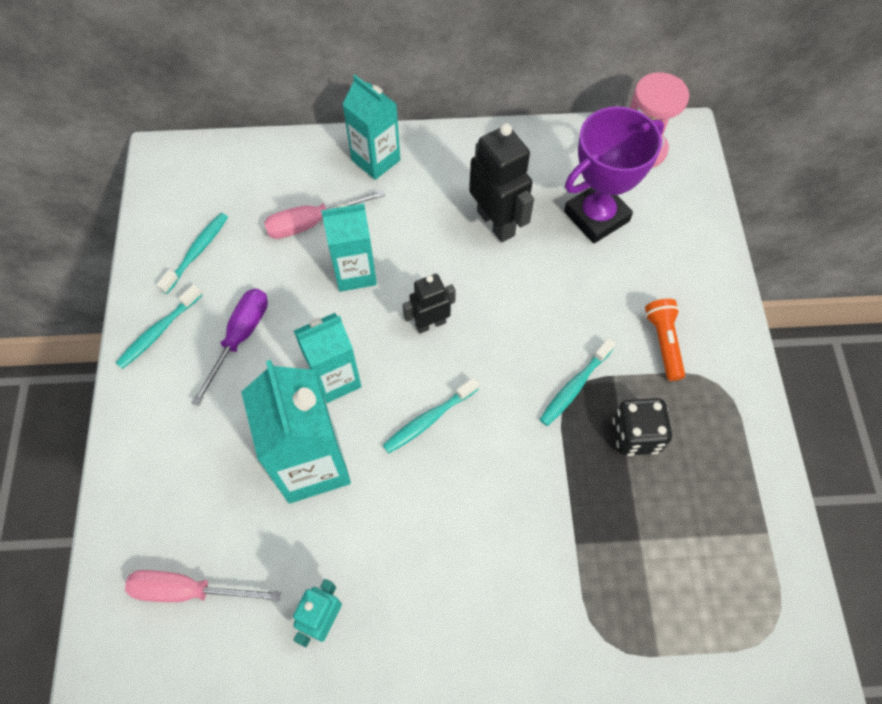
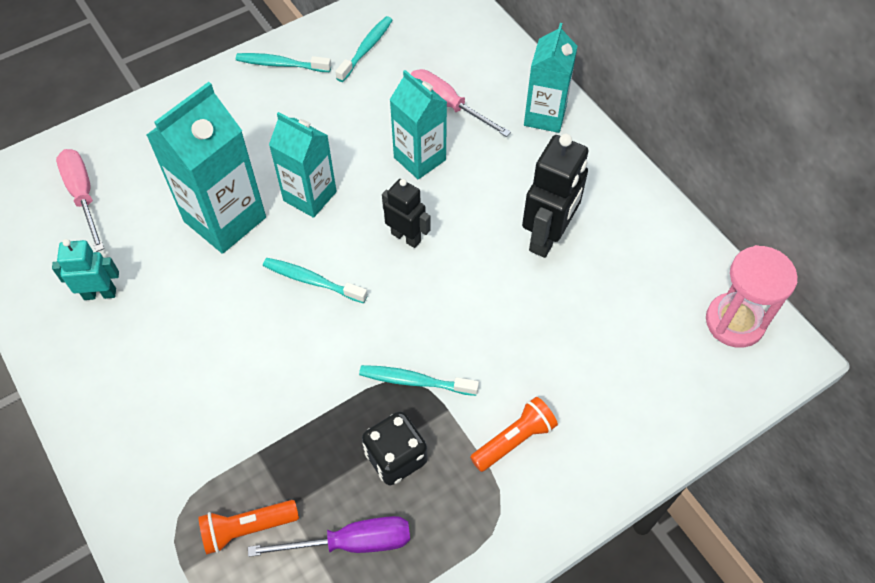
camera: 60 degrees right, 5 degrees down
turquoise toothbrush [156,213,228,294] -> turquoise toothbrush turned 60 degrees counterclockwise [335,16,393,82]
purple screwdriver [191,289,268,406] -> purple screwdriver moved to [248,516,410,557]
purple trophy [564,106,664,244] -> none
none -> orange flashlight [198,500,299,554]

